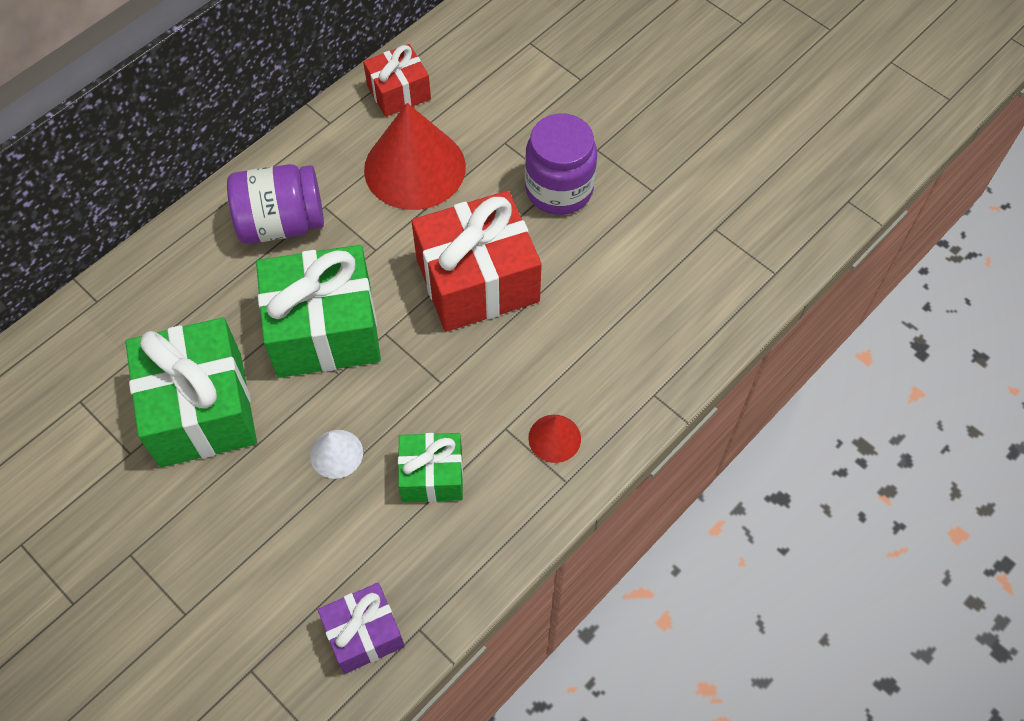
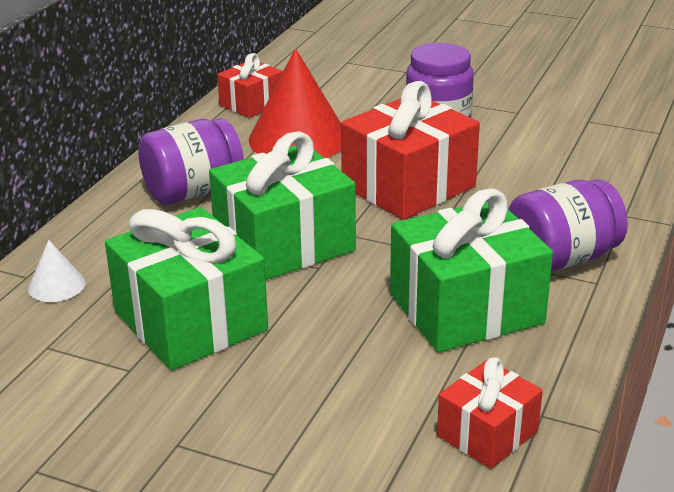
camera: 20 degrees left, 30 degrees down
white cone [310,430,363,479] -> white cone moved to [28,240,85,302]
purple gift [318,583,405,674] -> red gift [437,357,543,469]
green gift [398,433,463,502] -> green gift [390,188,553,352], size x1.81
red cone [528,415,581,463] -> purple jar [508,179,628,272]

